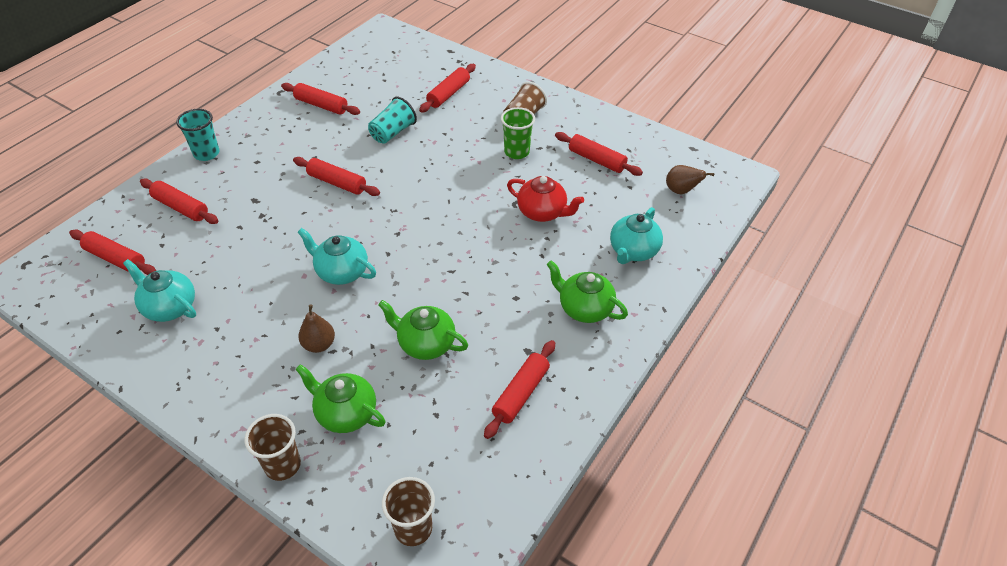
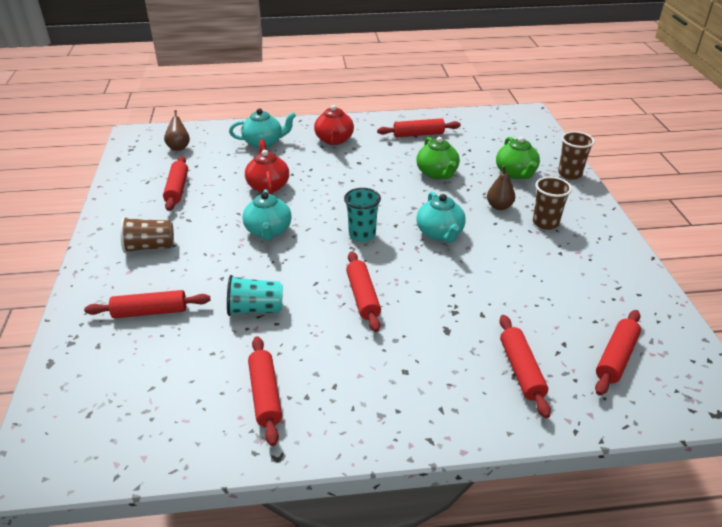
camera: 130 degrees left, 10 degrees down
red rolling pin [69,230,156,275] -> red rolling pin turned 45 degrees clockwise [595,310,641,396]
turquoise teapot [123,259,196,322] -> turquoise teapot moved to [242,189,292,241]
turquoise cup [176,109,219,161] -> turquoise cup moved to [344,188,381,242]
brown cup [382,477,435,546] -> brown cup moved to [533,177,572,230]
green cup [501,107,535,159] -> none
green teapot [547,260,628,323] -> red teapot [314,105,354,145]

